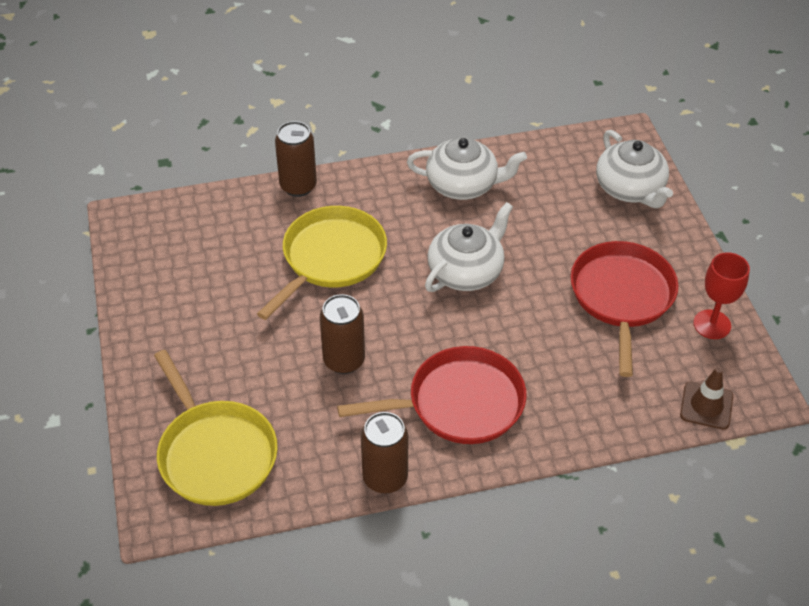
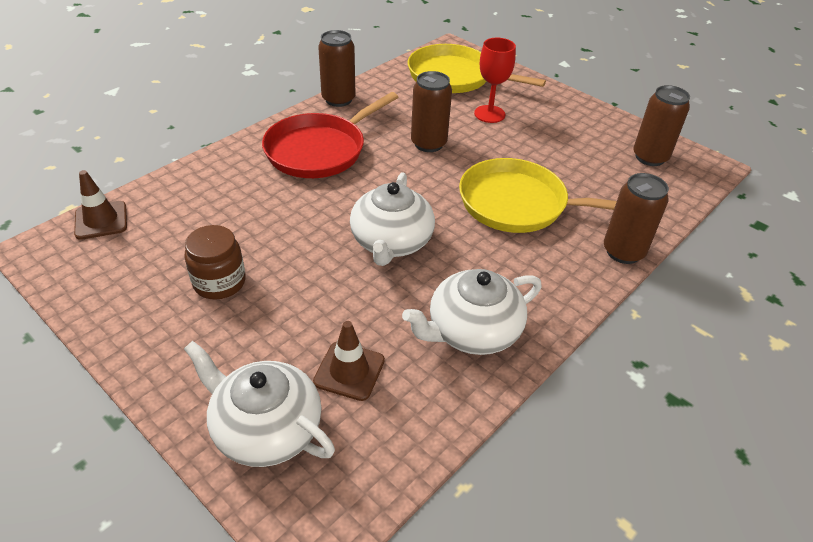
camera: 145 degrees right, 5 degrees down
yellow pan [257,206,387,320] -> yellow pan turned 105 degrees clockwise [459,158,617,233]
red pan [570,241,678,377] -> brown jar [184,225,246,299]
red goblet [693,252,750,339] -> red goblet moved to [474,38,516,123]
none -> brown traffic cone [313,321,385,401]
none -> brown can [633,85,690,166]

